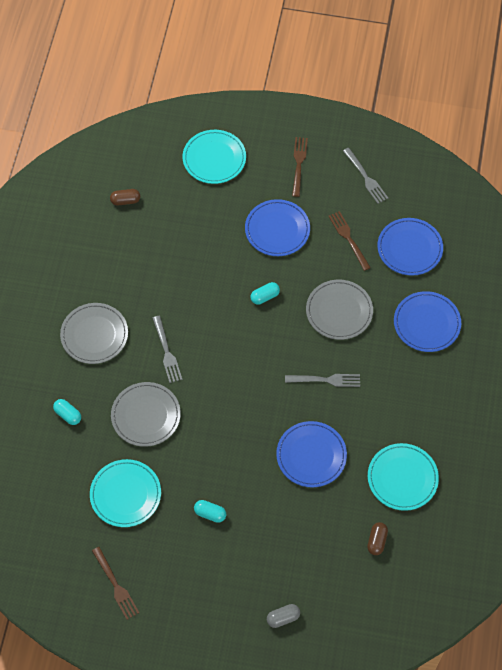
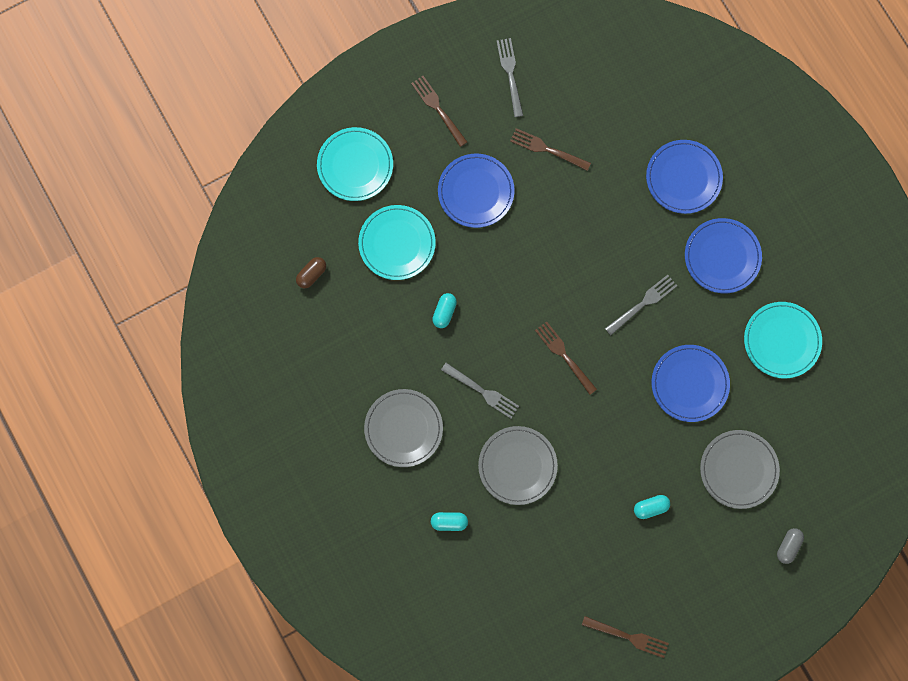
camera: 40 degrees left, 15 degrees up
turquoise plate [90,459,161,527] -> turquoise plate moved to [358,205,436,280]
turquoise capsule [251,282,280,305] -> turquoise capsule moved to [432,293,457,328]
grey plate [306,280,373,340] -> grey plate moved to [700,430,780,509]
grey fork [343,148,388,204] -> grey fork turned 120 degrees counterclockwise [497,38,523,117]
brown capsule [367,522,388,555] -> none
blue plate [377,218,443,276] -> blue plate moved to [685,218,762,293]
none -> brown fork [535,321,597,395]

